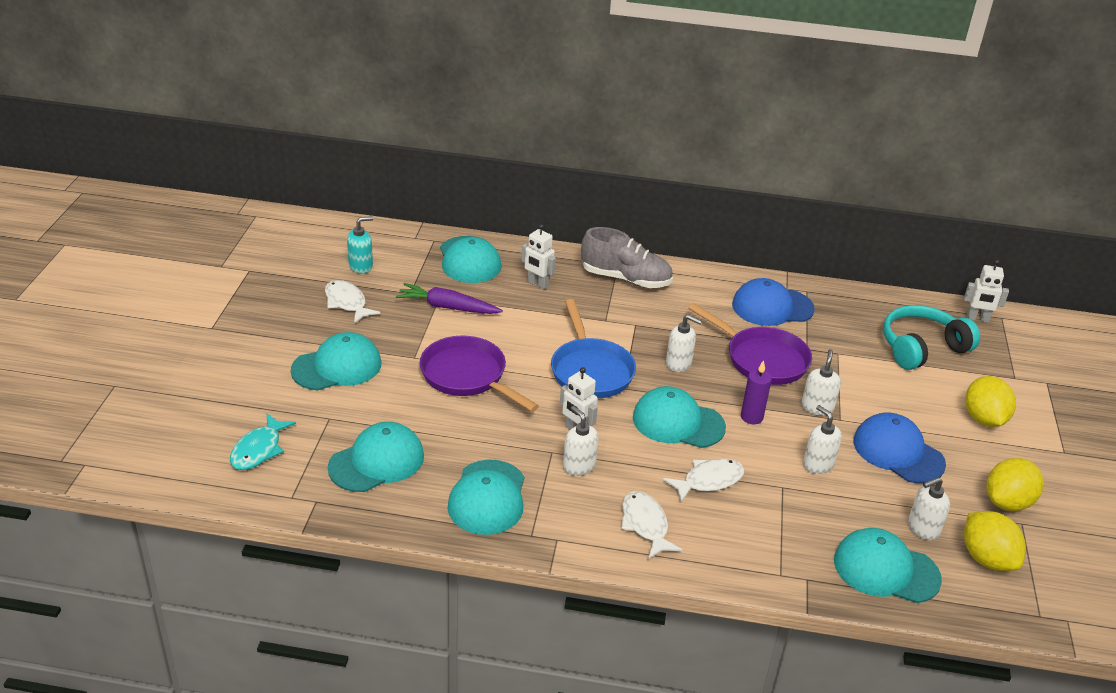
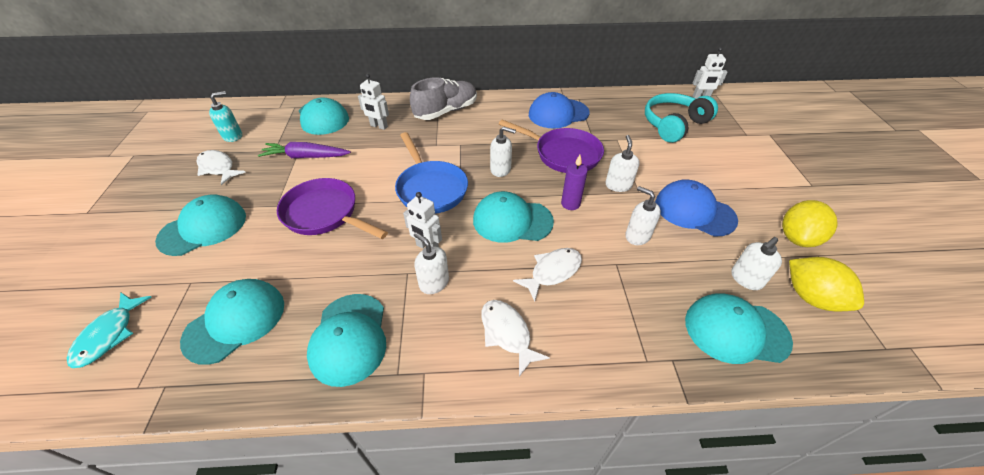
camera: 10 degrees left, 10 degrees up
grey shoe [581,227,673,288] -> grey shoe turned 45 degrees counterclockwise [410,77,477,120]
yellow lemon [965,376,1016,427] -> none

